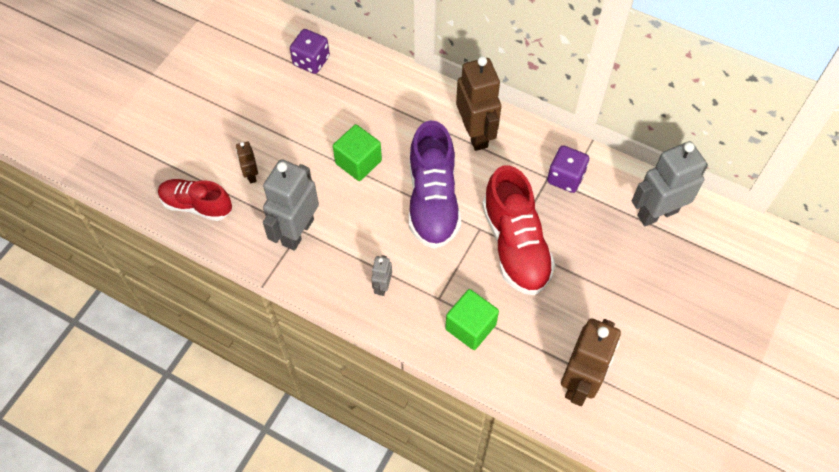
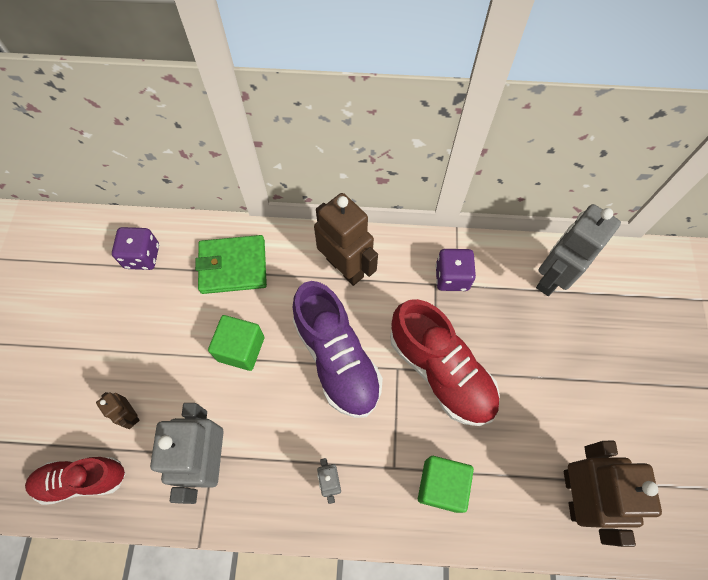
camera: 25 degrees left, 5 degrees up
none -> green wallet [195,235,267,294]

